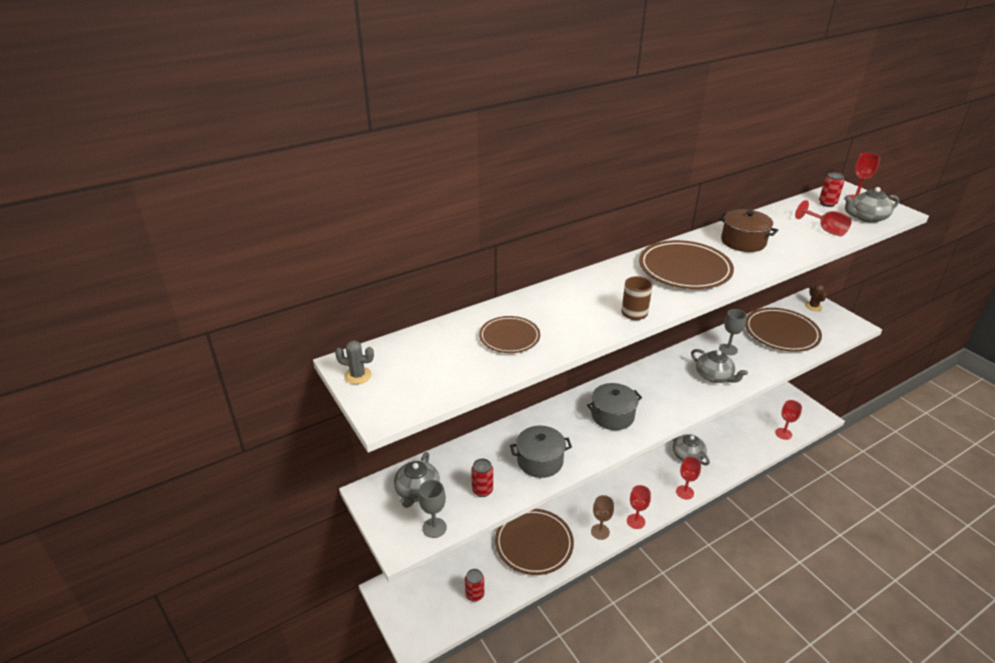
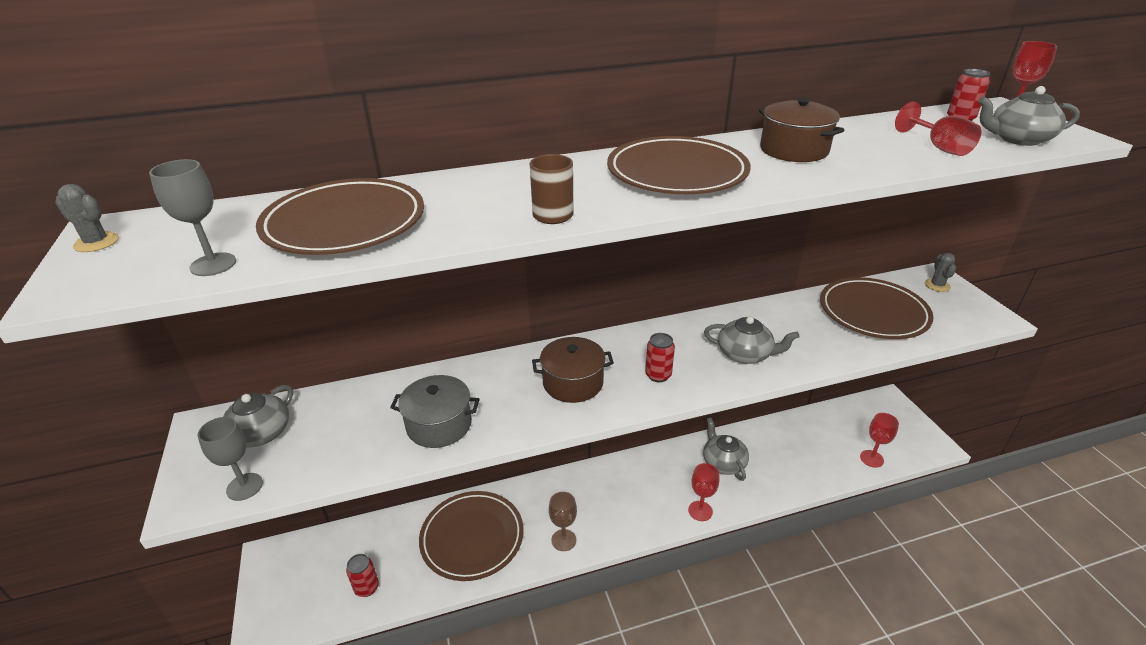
camera: 15 degrees right, 0 degrees up
red can [471,458,493,497] -> red can moved to [645,333,675,382]
brown plate [479,316,540,353] -> brown plate [256,178,424,255], size x1.74
grey pot [587,383,642,430] -> brown pot [532,337,614,403]
red goblet [627,485,651,529] -> none
grey teapot [691,349,748,383] -> grey teapot turned 45 degrees counterclockwise [704,316,799,364]
grey goblet [719,309,747,355] -> grey goblet moved to [149,159,236,276]
brown cactus [805,284,827,311] -> grey cactus [925,253,956,292]

